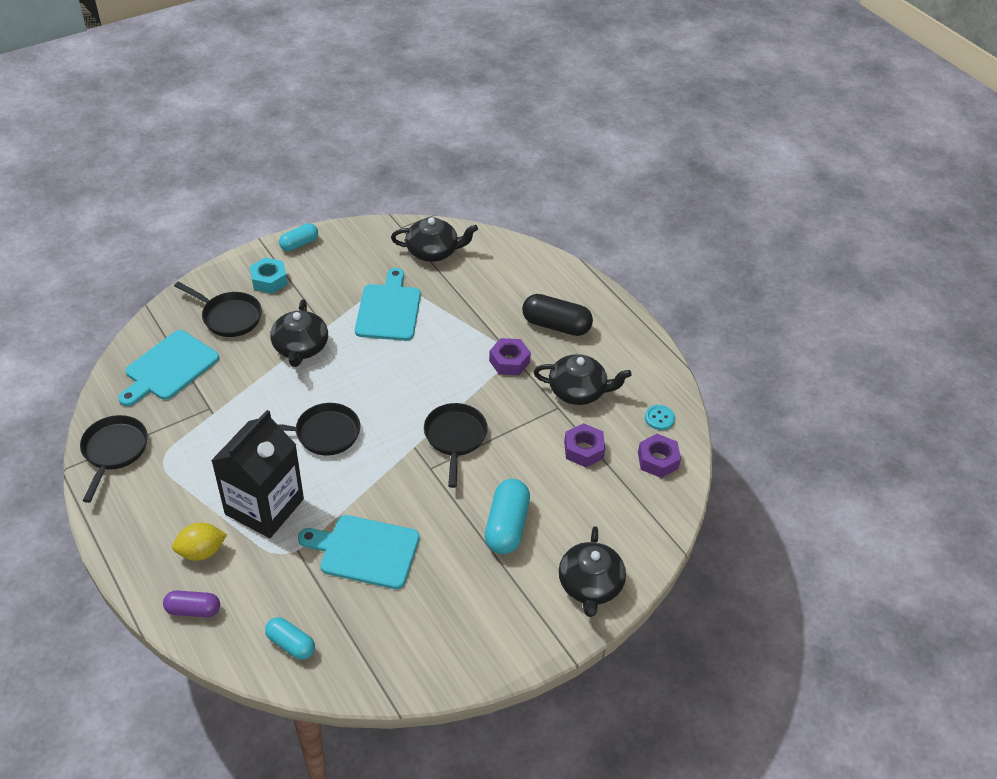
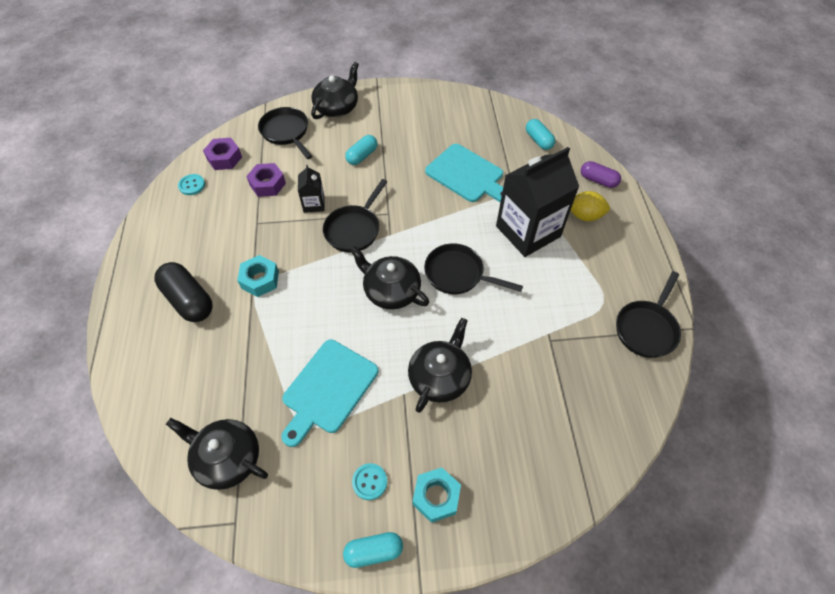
camera: 150 degrees left, 10 degrees up
turquoise cutting board [118,330,219,406] -> none
black pan [174,281,262,337] -> black pan moved to [258,107,312,159]
turquoise capsule [485,479,530,554] -> turquoise capsule [345,135,377,165], size x0.62
purple nut [489,338,531,375] -> turquoise nut [237,255,279,297]
black teapot [534,354,632,405] -> black teapot moved to [350,246,429,309]
none -> black carton [298,165,325,213]
none -> turquoise button [352,463,387,500]

